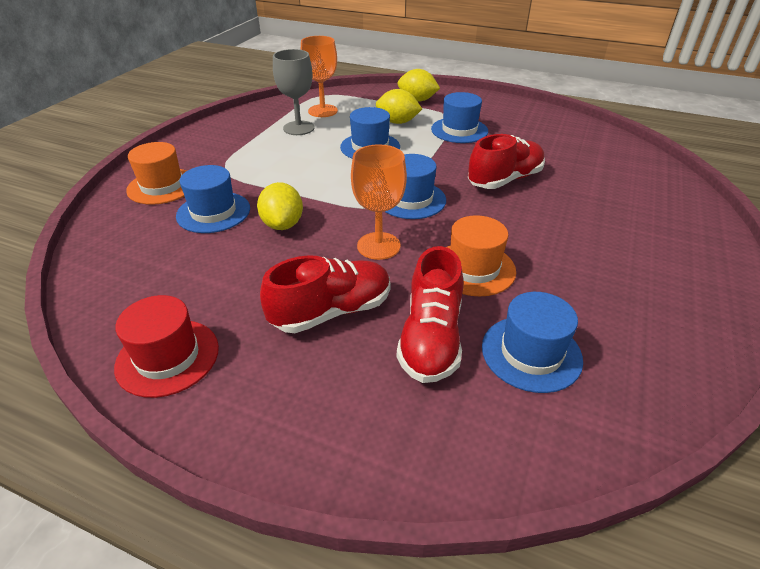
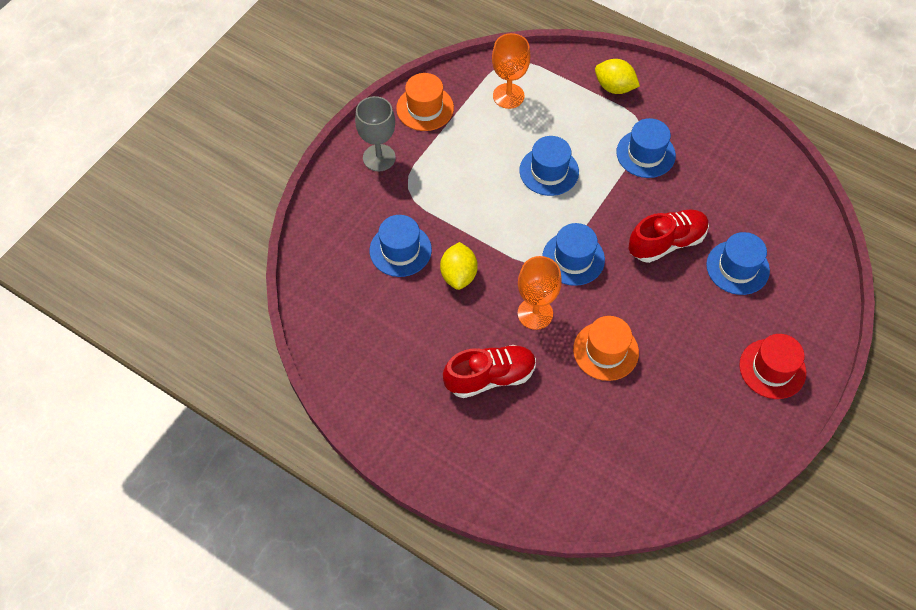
camera: 10 degrees right, 20 degrees up
red hat [114,295,219,398] -> red hat moved to [739,334,806,399]
orange hat [126,142,187,205] -> orange hat moved to [396,73,454,131]
grey goblet [273,49,315,135] -> grey goblet moved to [355,96,396,171]
yellow lemon [376,89,422,124] -> none
red shoe [397,246,464,383] -> none
blue hat [482,292,583,393] -> blue hat moved to [706,232,770,295]

